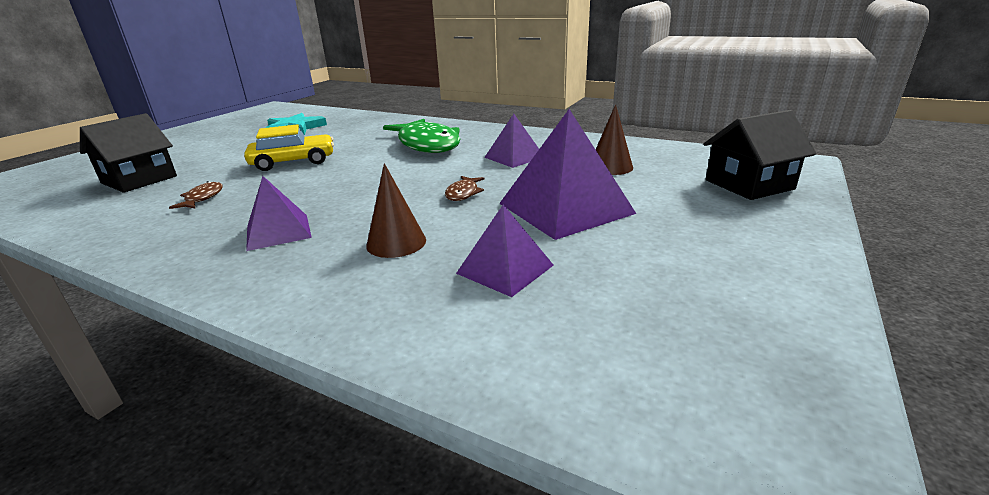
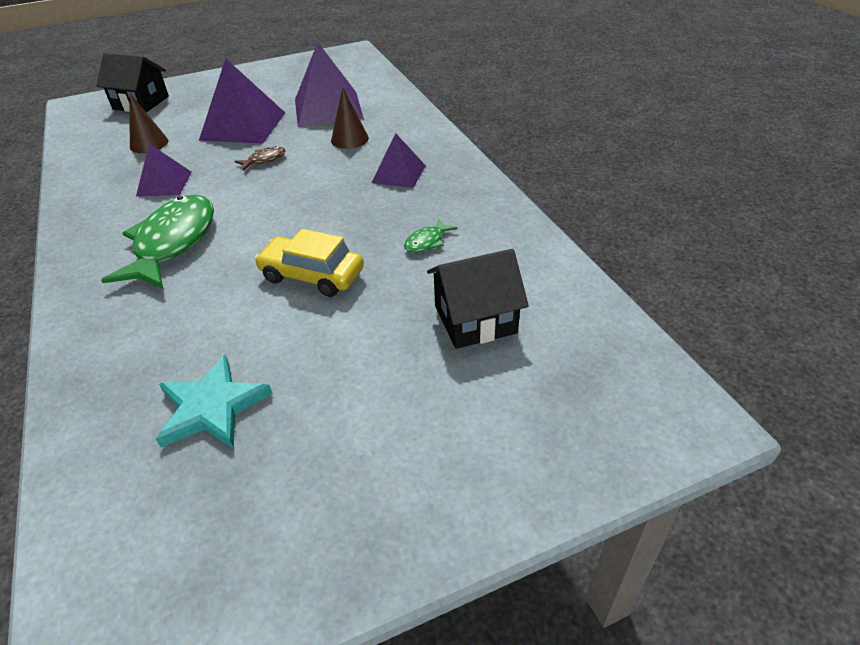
camera: 140 degrees left, 15 degrees up
brown fish [169,181,223,209] -> green fish [404,218,458,253]
purple pyramid [456,204,554,297] -> purple pyramid [295,42,364,127], size x1.74

